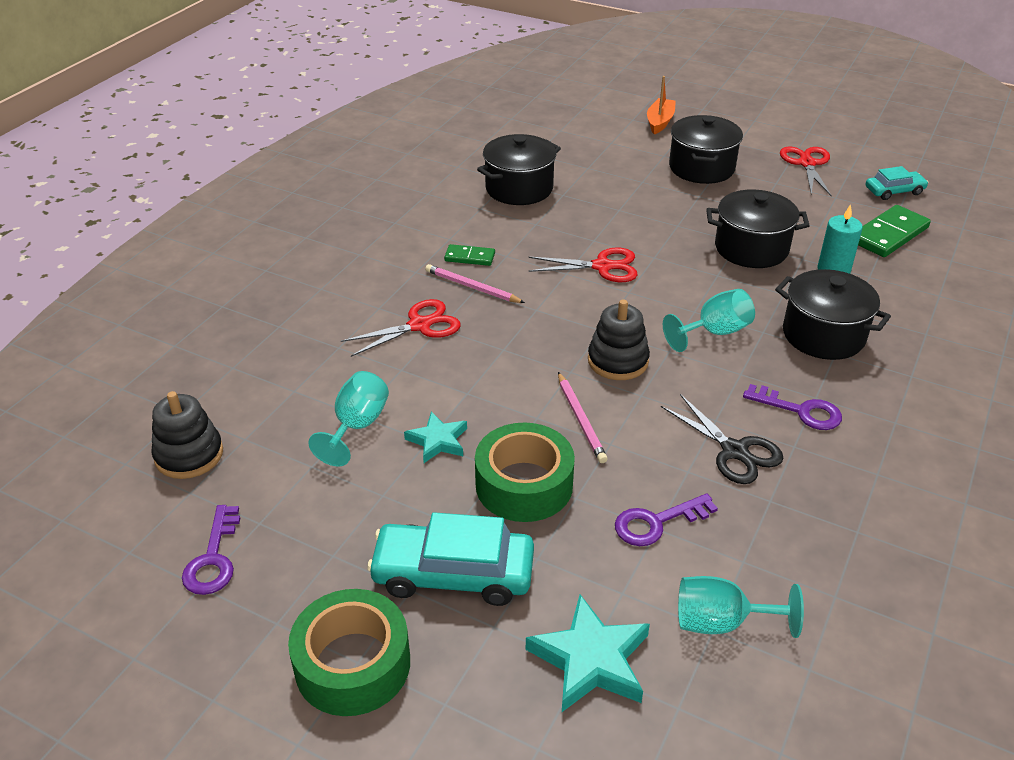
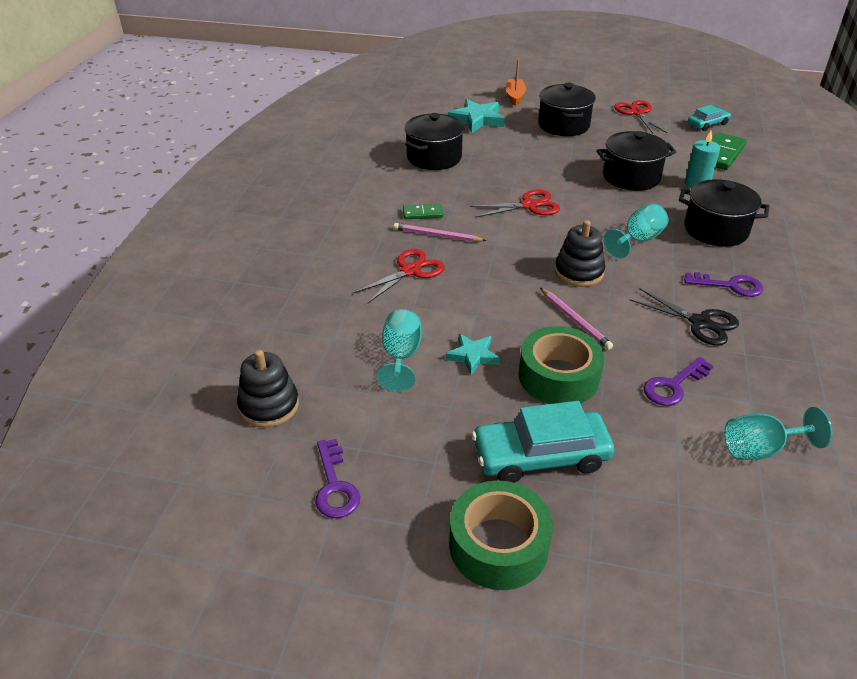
camera: 15 degrees left, 0 degrees up
turquoise star [526,594,650,712] -> turquoise star moved to [448,99,504,133]

